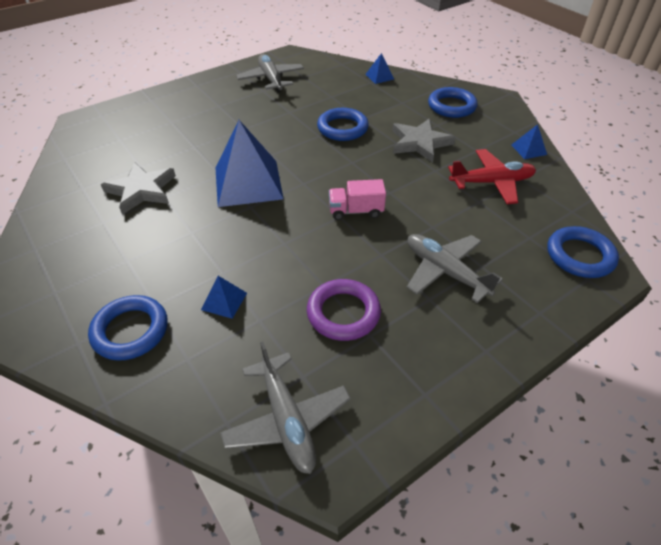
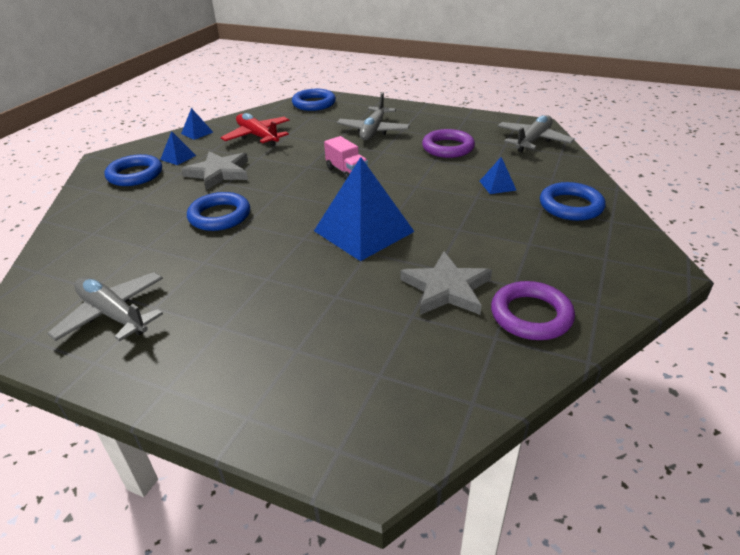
camera: 120 degrees left, 10 degrees down
grey plane [236,54,304,92] -> grey plane turned 90 degrees clockwise [47,272,163,341]
blue pyramid [365,53,394,84] -> blue pyramid moved to [160,131,196,165]
none -> purple ring [491,281,575,340]

